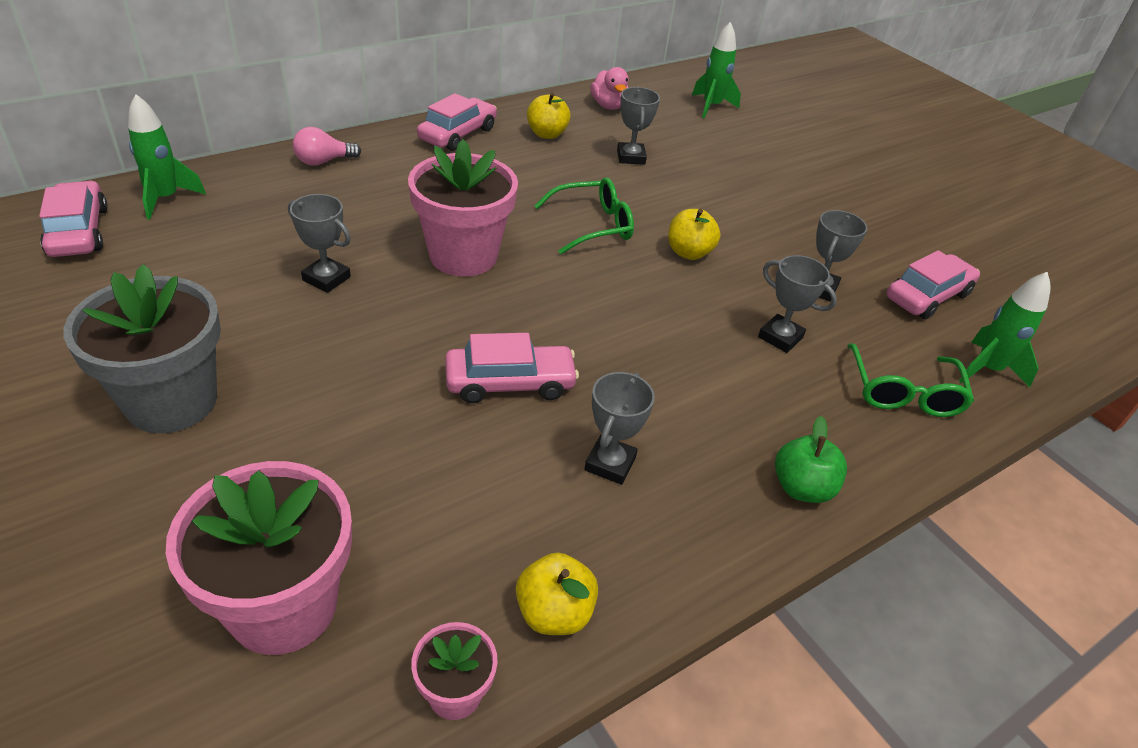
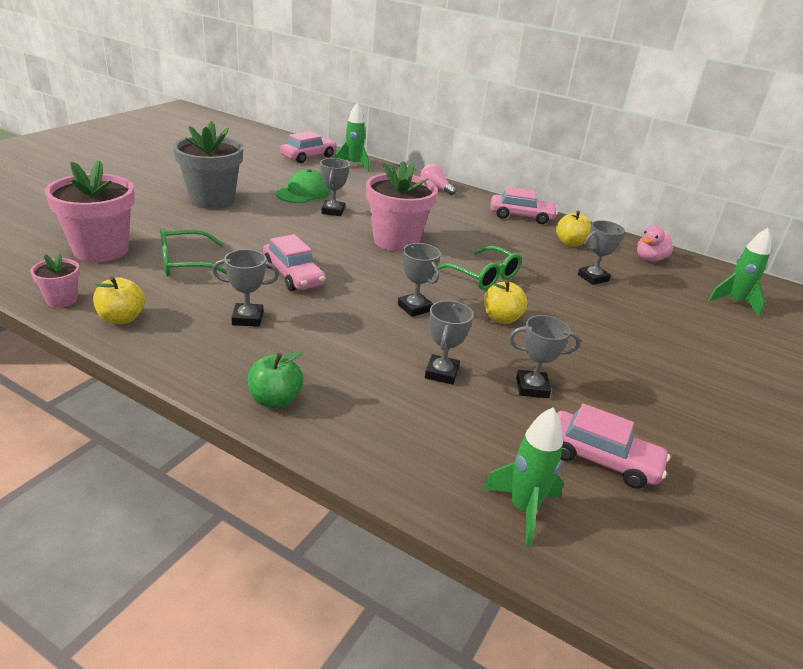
camera: 65 degrees right, 10 degrees down
green glasses [847,343,974,417] -> green glasses moved to [160,229,227,276]
none -> green cap [276,169,331,203]
none -> grey trophy [398,243,441,317]

